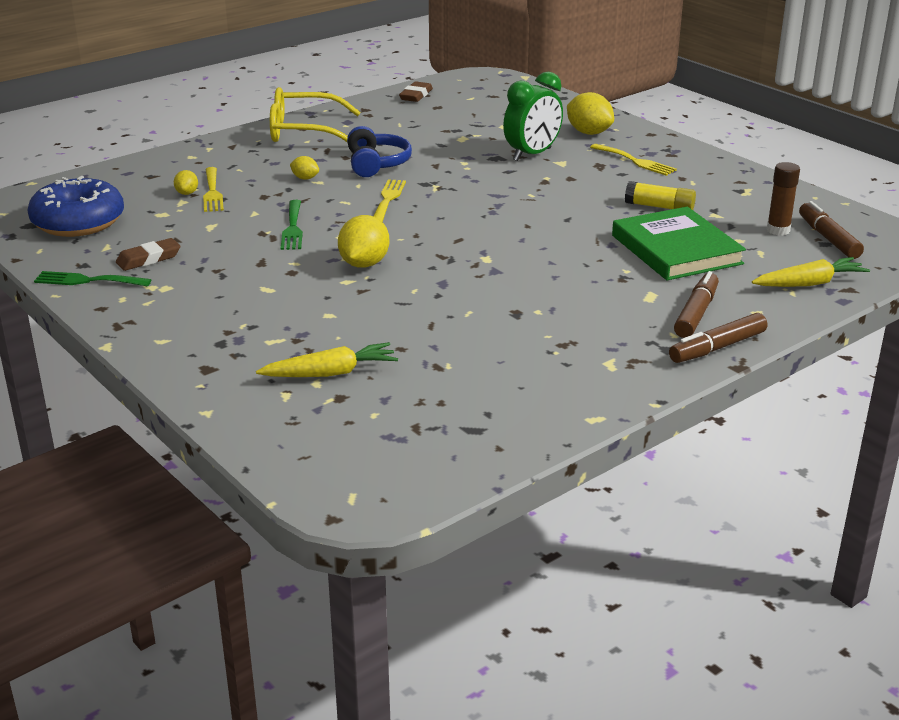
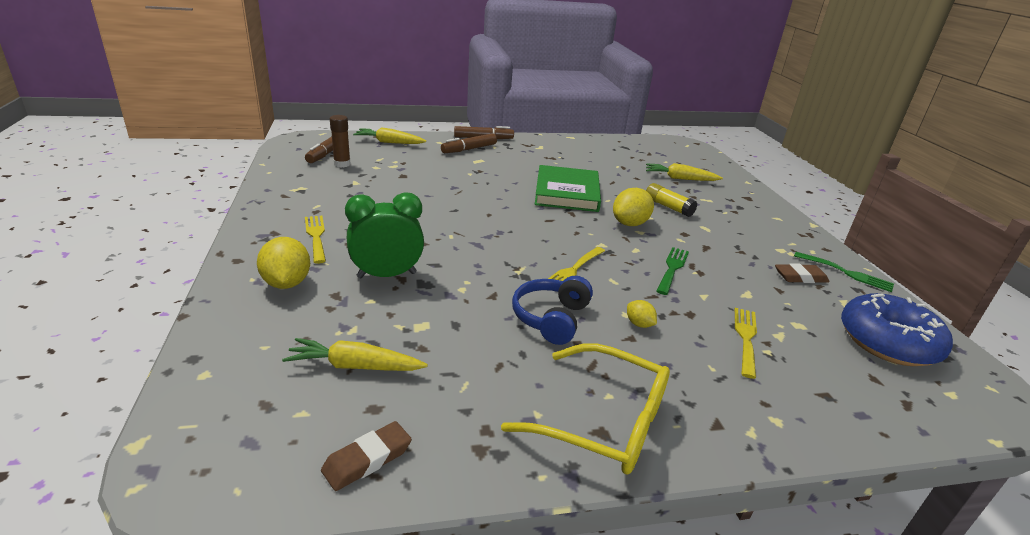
camera: 155 degrees left, 0 degrees up
yellow lemon [174,170,198,195] -> none
green book [612,207,746,280] -> green book moved to [535,165,601,212]
yellow glue stick [625,181,696,210] -> yellow glue stick moved to [646,183,697,217]
none -> yellow carrot [282,338,428,371]

